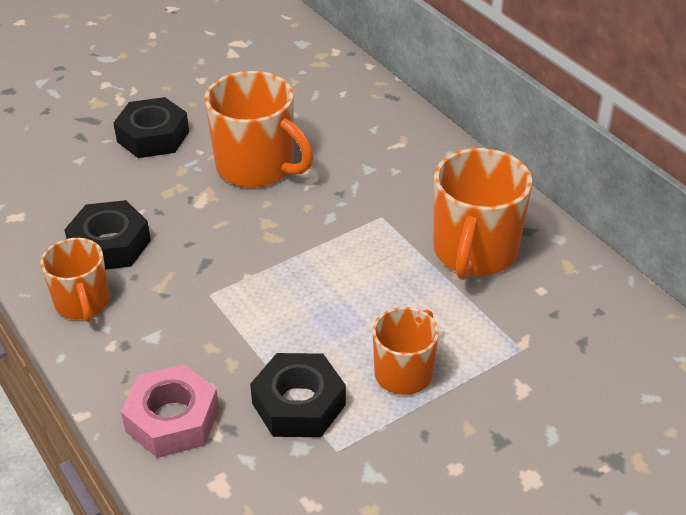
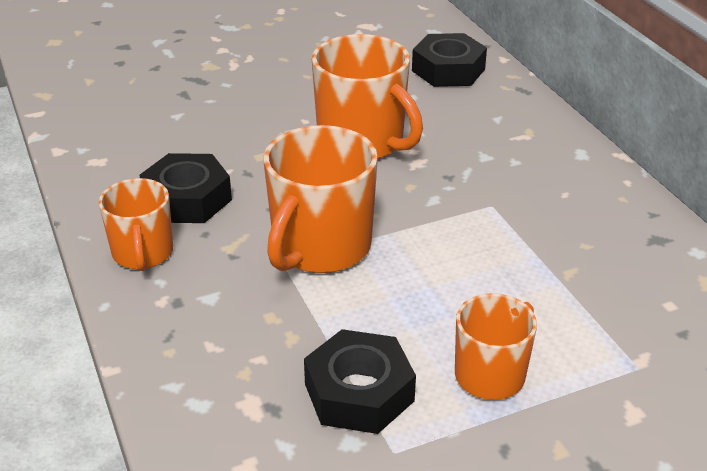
camera: 10 degrees right, 5 degrees down
black nut [113,97,189,158] -> black nut moved to [412,33,487,87]
pink nut [121,364,219,458] -> none
orange mug [433,148,532,280] -> orange mug moved to [264,125,378,273]

